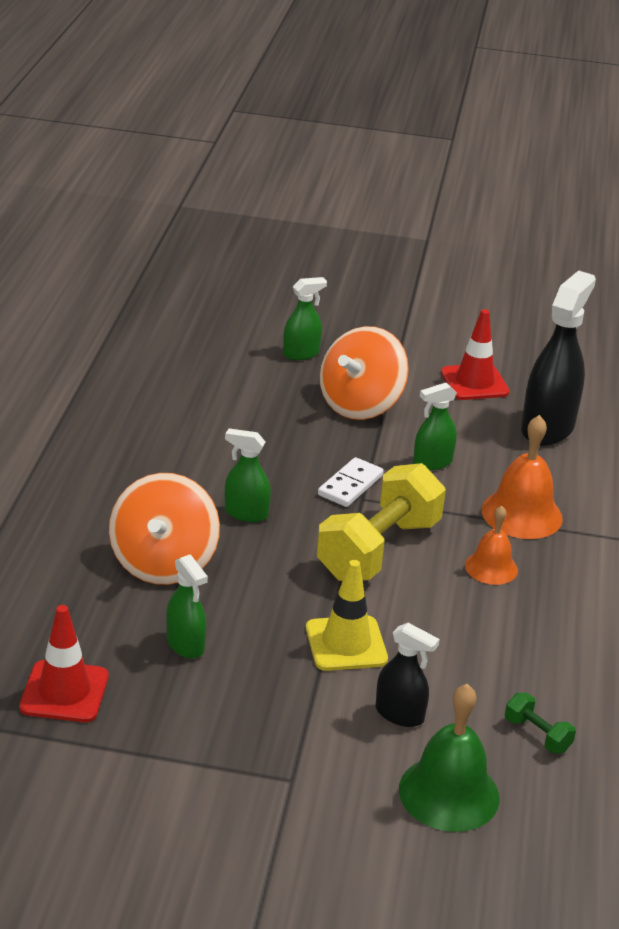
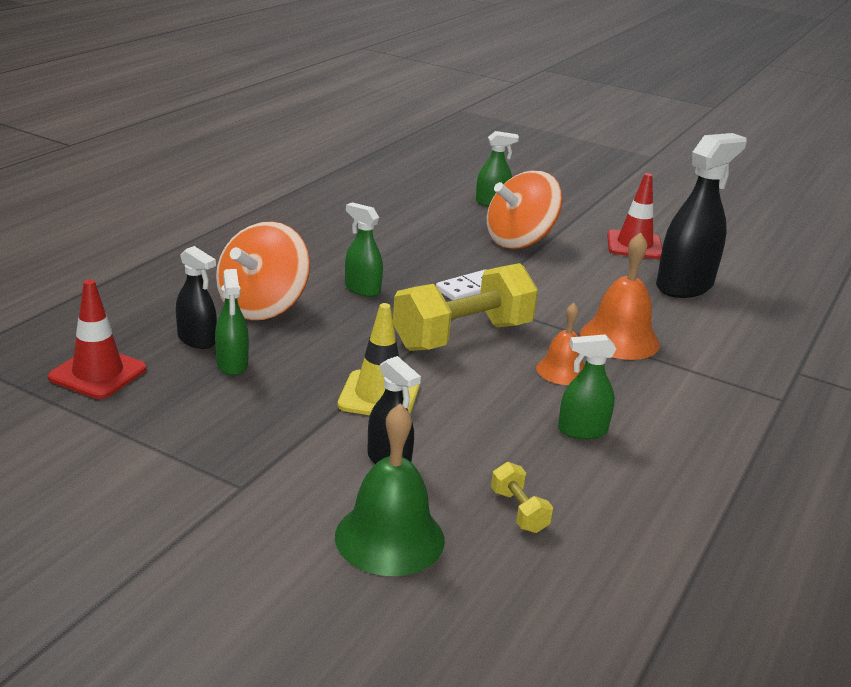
camera: 20 degrees right, 5 degrees down
green spray bottle [413,383,457,471] -> green spray bottle moved to [558,334,616,439]
green dumbbell [505,693,576,754] -> yellow dumbbell [491,462,553,533]
none -> black spray bottle [176,246,217,349]

